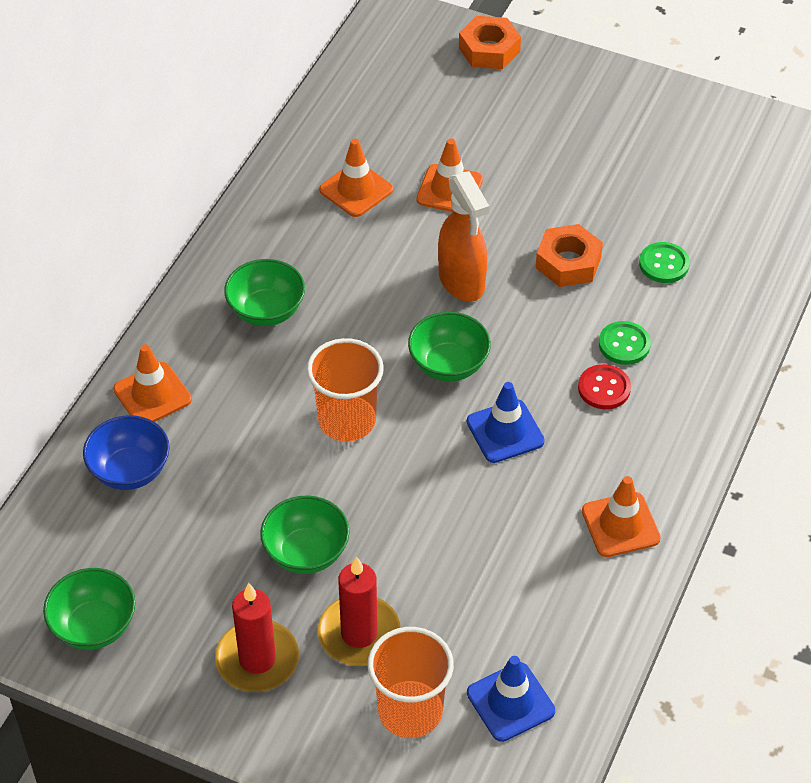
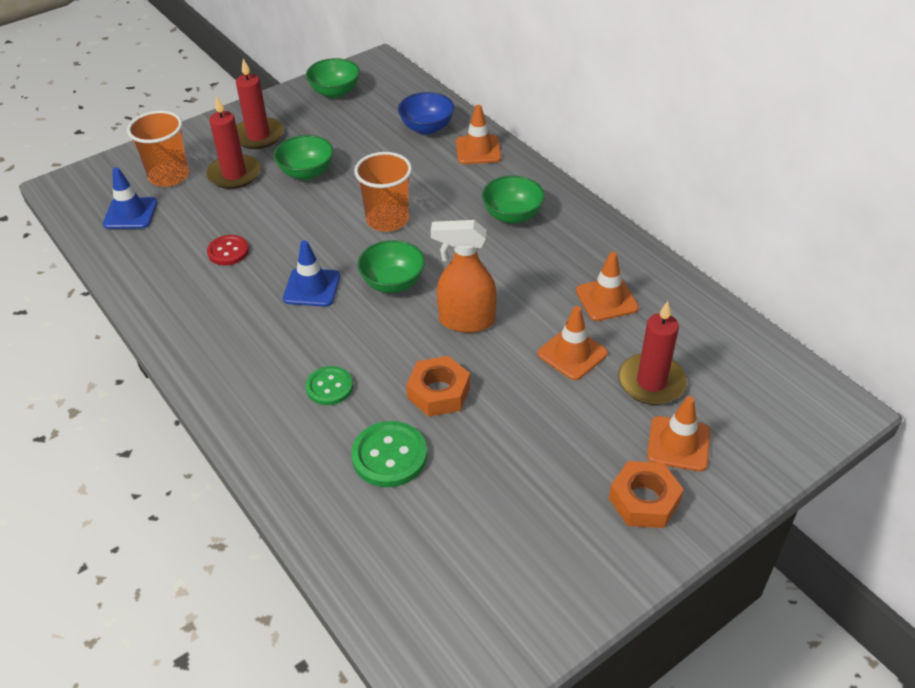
camera: 120 degrees right, 5 degrees down
orange nut [459,16,521,69] -> orange nut moved to [609,461,684,528]
red button [578,364,631,409] -> red button moved to [207,235,249,265]
orange traffic cone [582,476,661,557] -> orange traffic cone moved to [647,396,710,472]
green button [639,242,690,283] -> green button [351,421,427,487], size x1.51
none -> red candle [618,301,687,405]

